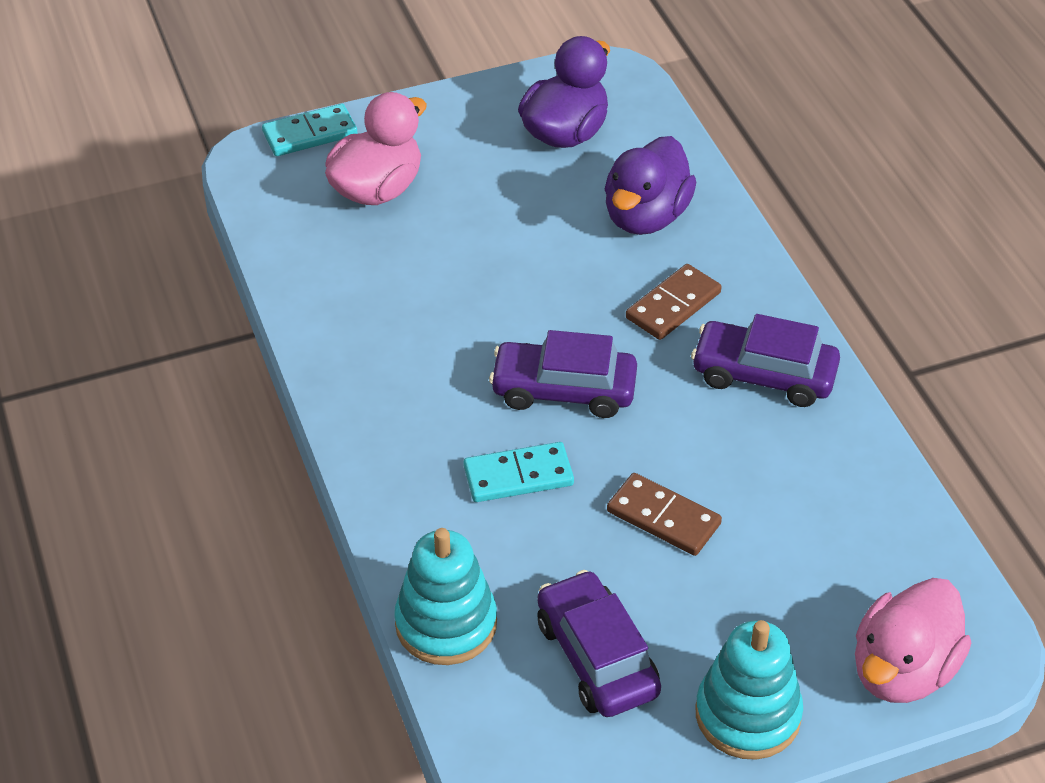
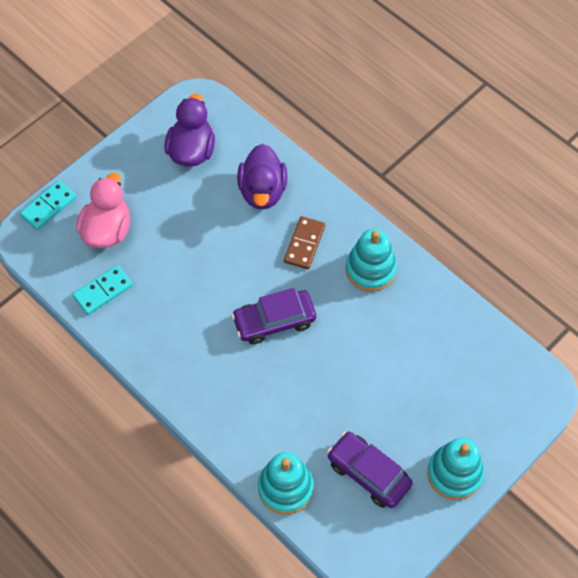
camera: 25 degrees left, 15 degrees up
turquoise domino [464,442,574,502] -> turquoise domino moved to [72,265,133,315]
brown domino [607,473,722,556] -> none
purple car [691,314,840,407] -> turquoise stacking toy [346,229,397,292]
pink duck [855,578,971,703] -> none

